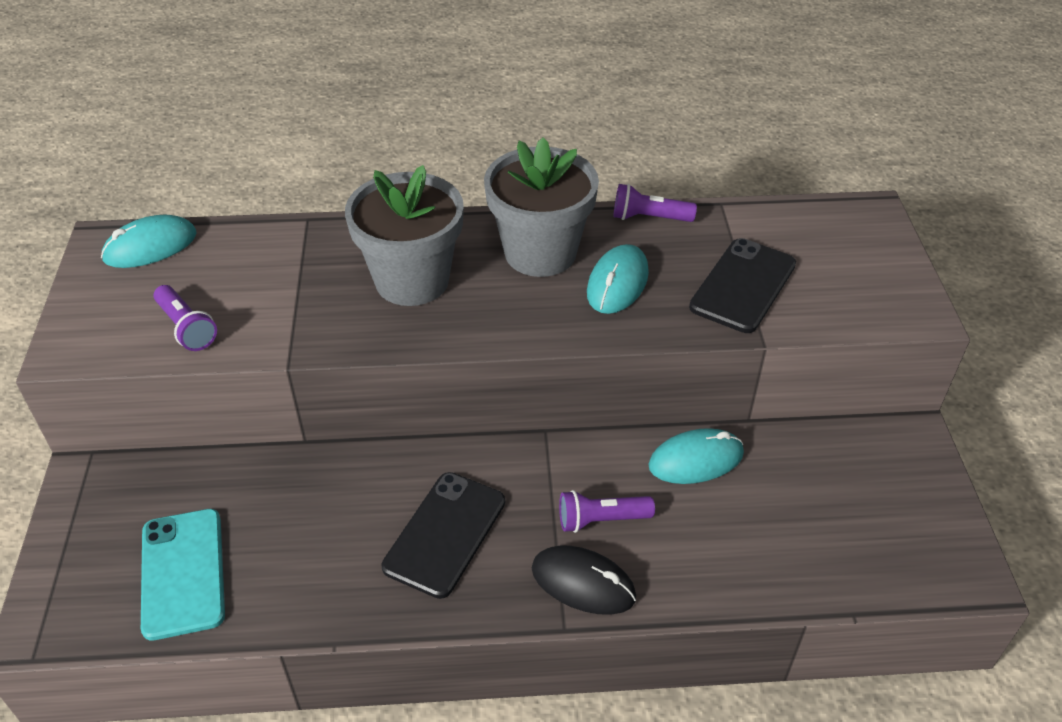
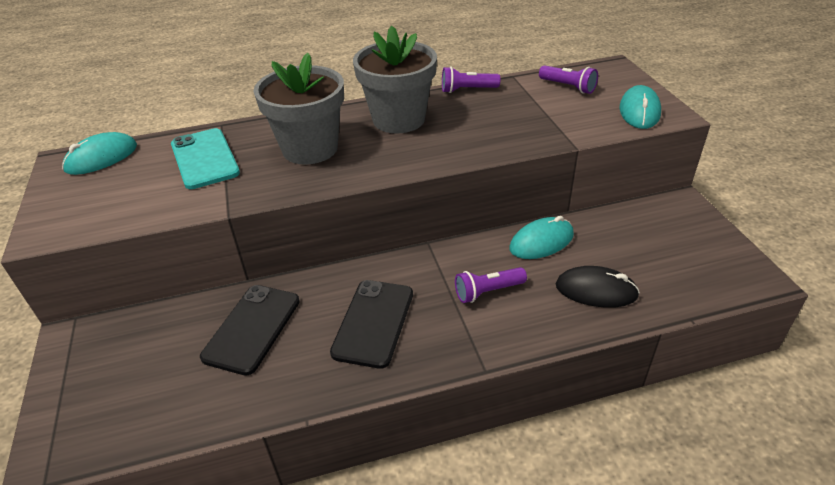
camera: 10 degrees left, 5 degrees down
turquoise phone [141,509,225,641] -> turquoise phone moved to [171,128,240,189]
purple flashlight [153,285,217,351] -> purple flashlight moved to [539,65,598,94]
black mouse [532,545,636,615] -> black mouse moved to [556,266,640,308]
turquoise mouse [587,244,649,314] -> turquoise mouse moved to [620,85,661,129]
black phone [689,238,796,333] -> black phone moved to [200,285,300,376]

